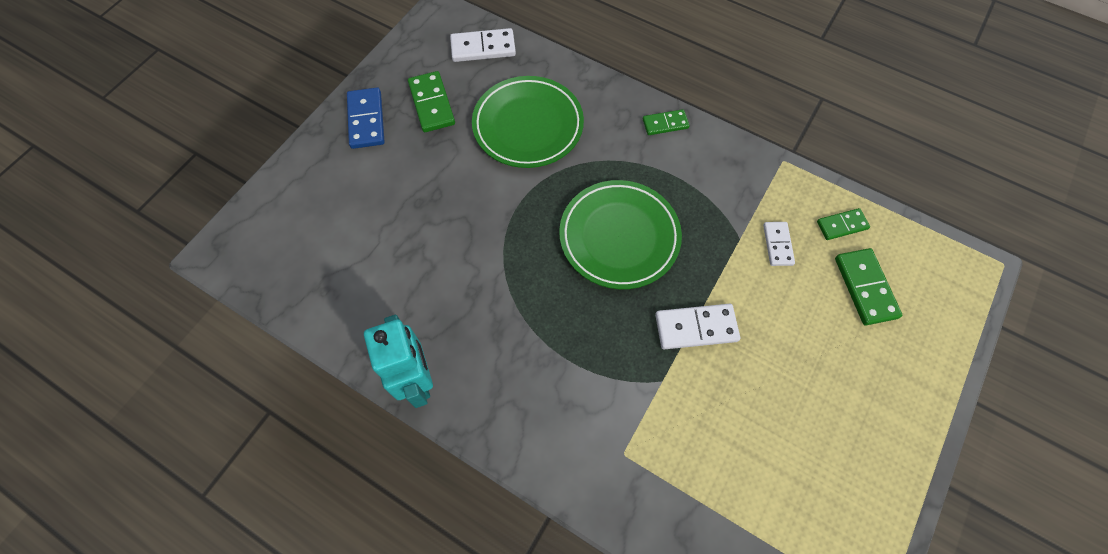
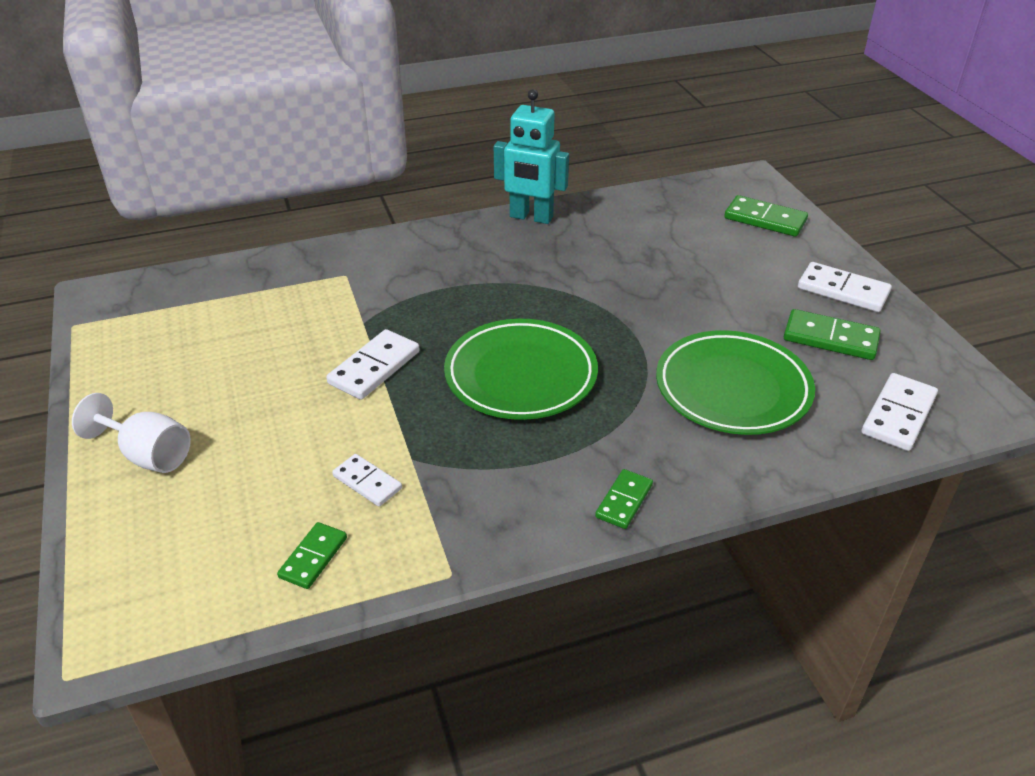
camera: 130 degrees right, 25 degrees down
blue domino [347,87,385,149] -> white domino [798,262,892,312]
green domino [835,248,902,325] -> green domino moved to [724,195,808,237]
none -> white goblet [72,393,191,473]

